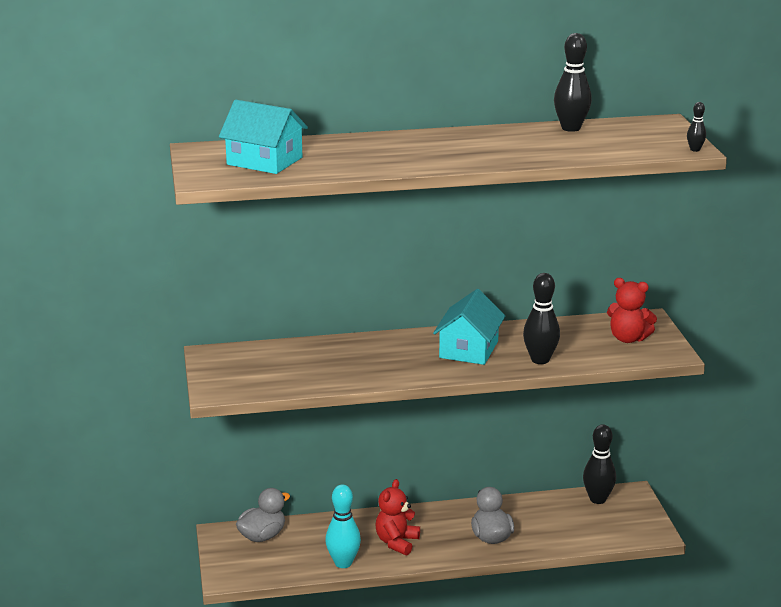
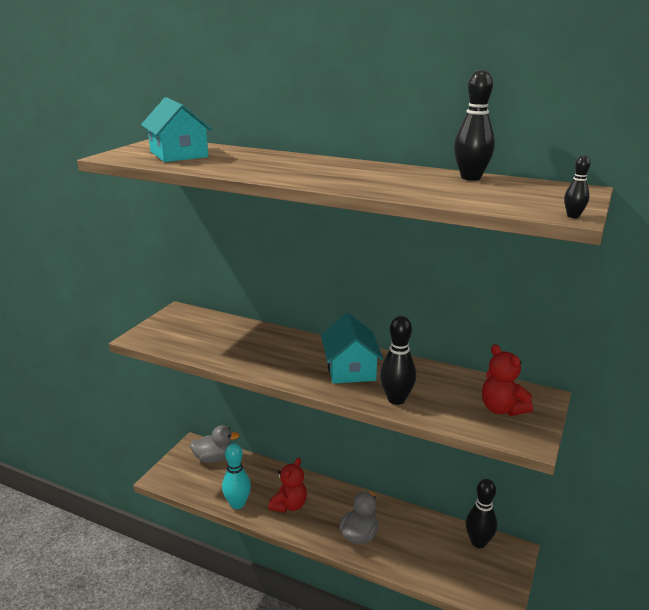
camera: 35 degrees right, 0 degrees up
red teddy bear [375,479,420,555] -> red teddy bear turned 150 degrees clockwise [268,458,307,513]
turquoise house [433,289,505,365] -> turquoise house turned 60 degrees counterclockwise [321,313,383,384]

